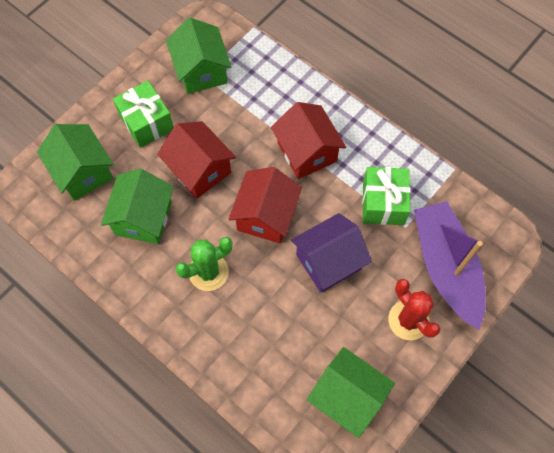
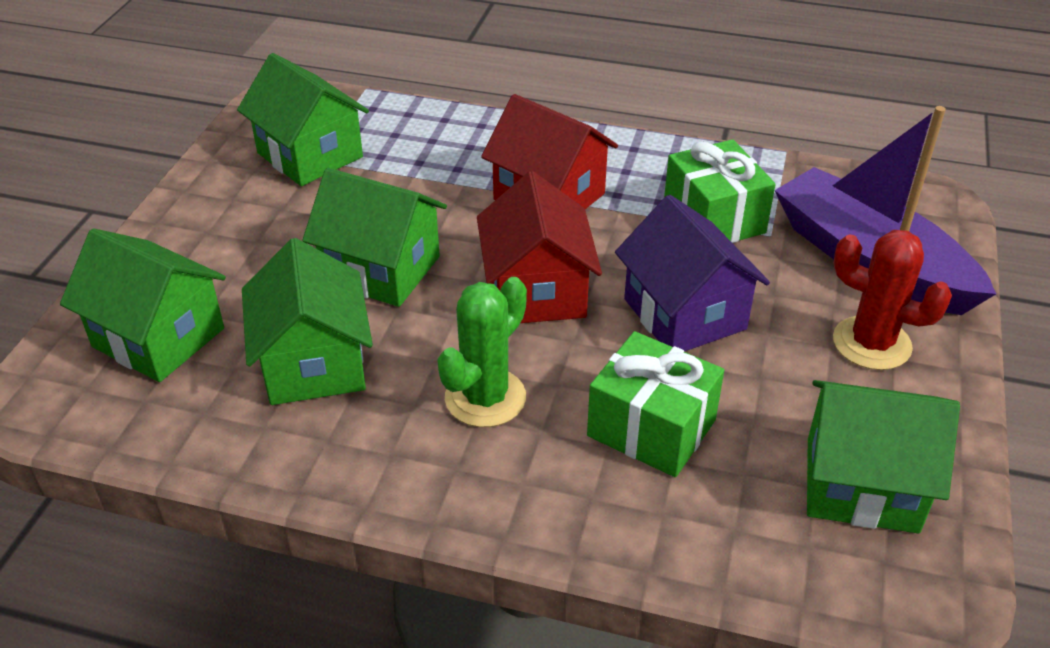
camera: 25 degrees left, 25 degrees down
green gift [113,80,174,148] -> green gift moved to [587,331,724,477]
red house [157,121,236,199] -> green house [302,168,447,307]
purple house [291,213,372,293] -> purple house turned 60 degrees counterclockwise [615,195,770,352]

